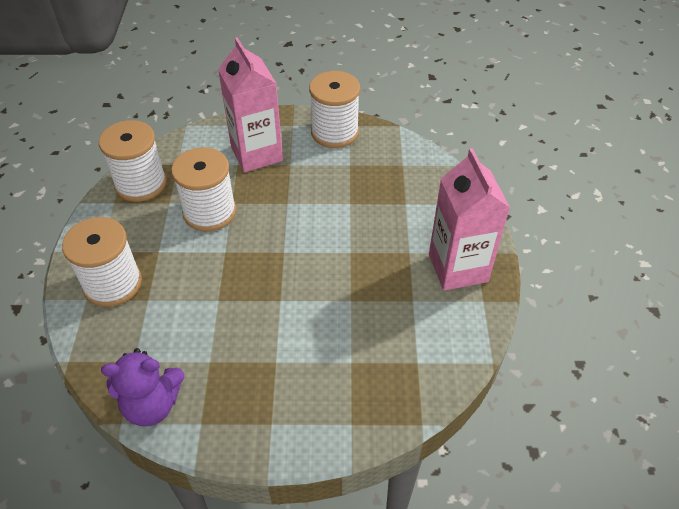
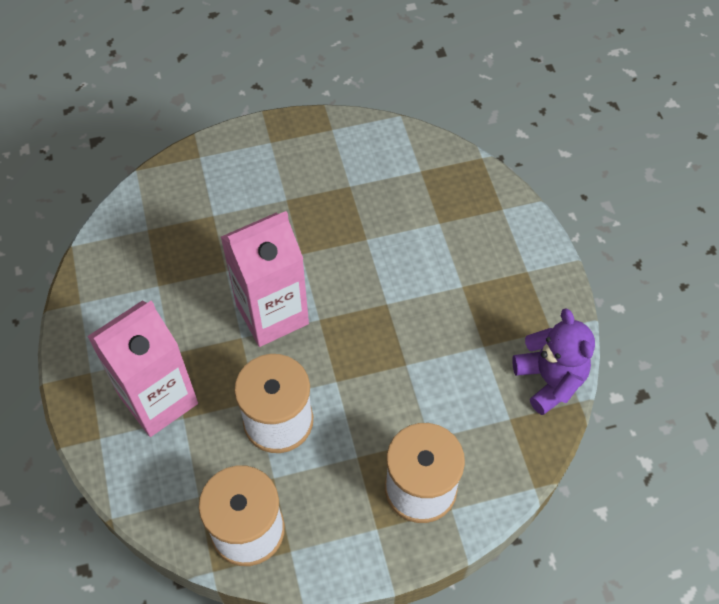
camera: 105 degrees left, 10 degrees up
white spool [309,71,360,148] -> none
pink carton [429,148,510,291] -> pink carton moved to [221,211,309,347]

